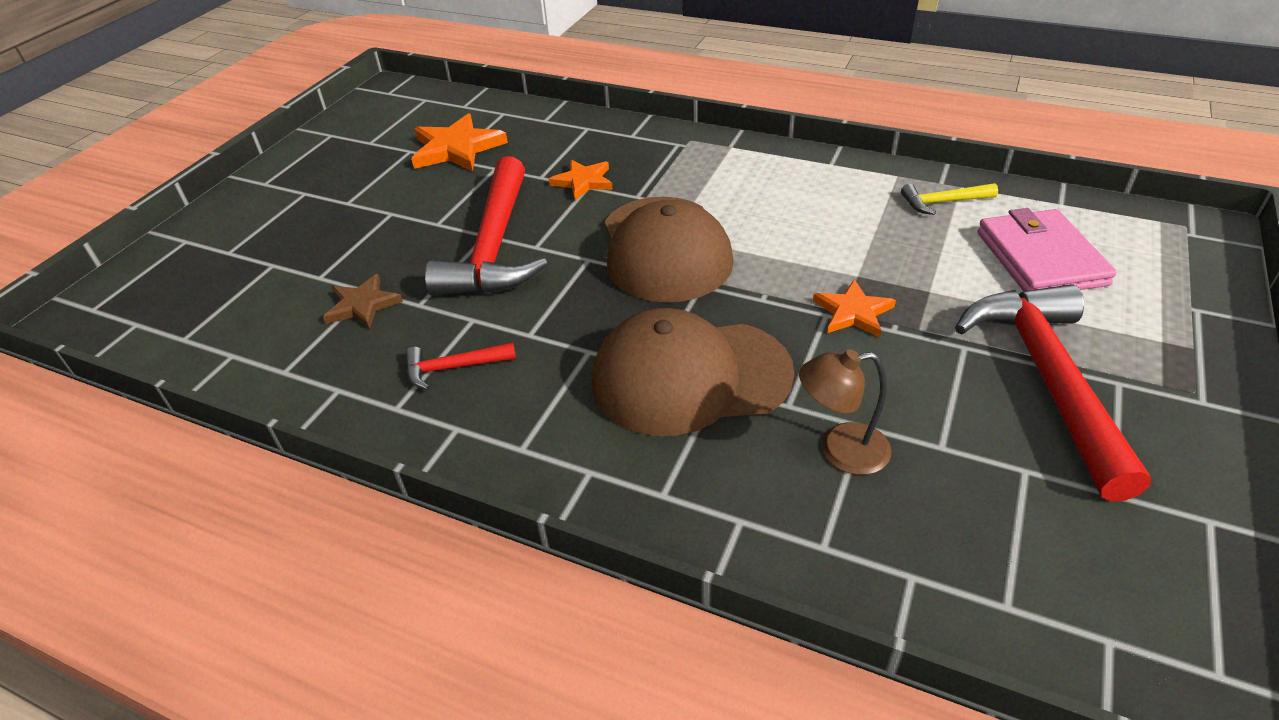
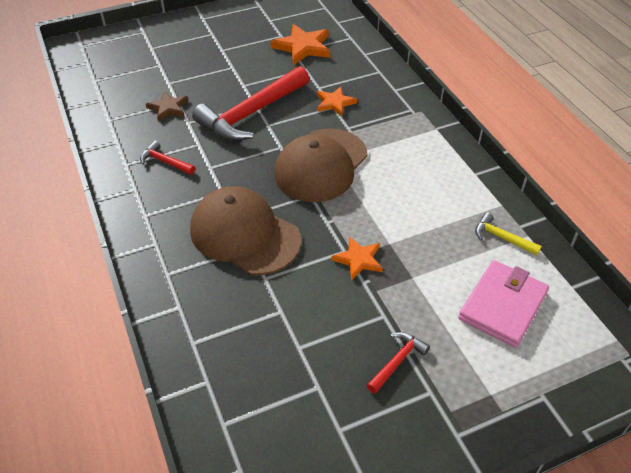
camera: 40 degrees right, 5 degrees up
brown lamp [799,349,892,475] -> none
red hammer [955,284,1151,502] -> red hammer [366,332,430,394], size x0.44

